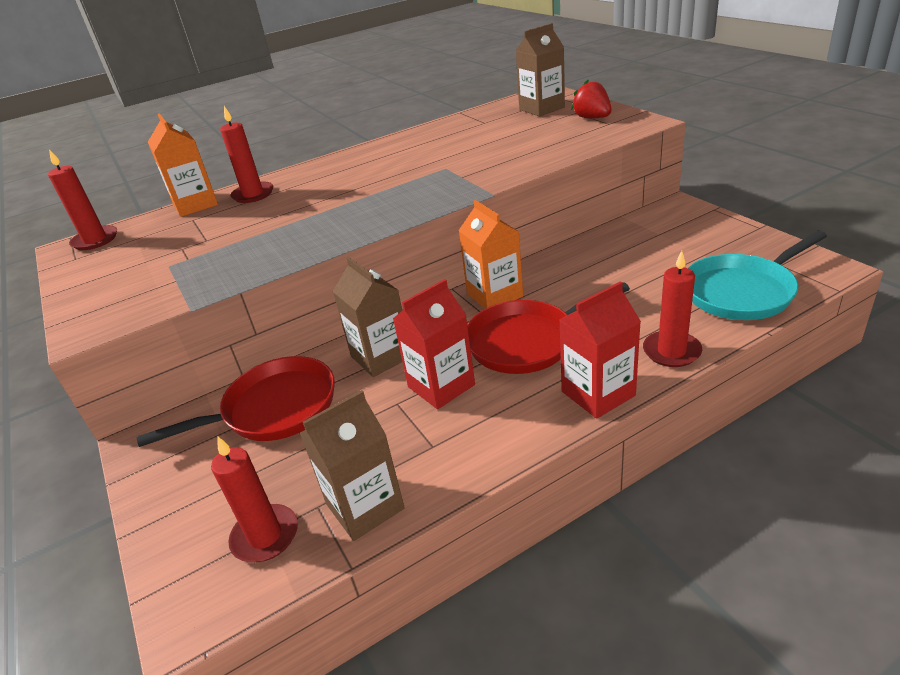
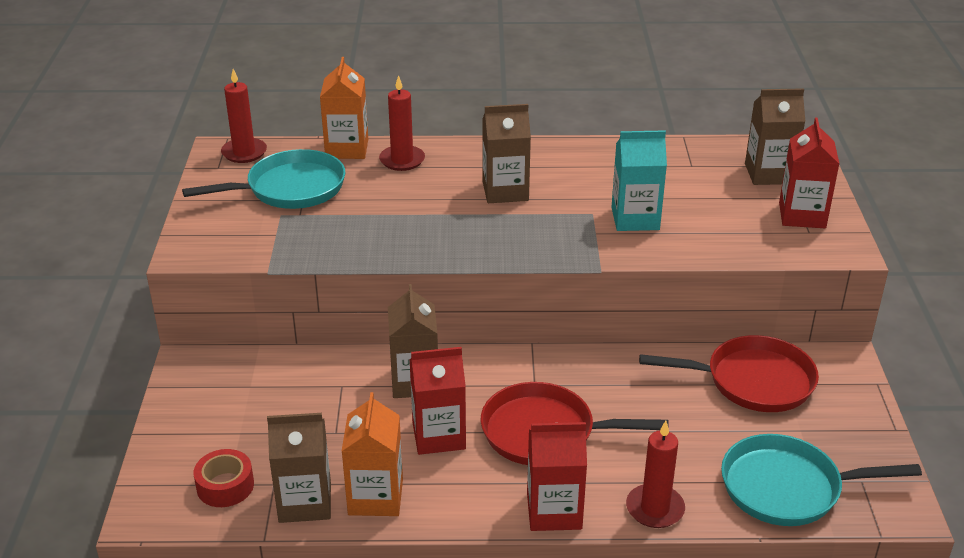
camera: 25 degrees right, 0 degrees up
red pan [137,356,335,447] -> red pan moved to [639,335,819,412]
red candle [211,436,298,562] -> red tape [193,449,254,507]
orange carton [458,200,523,309] -> orange carton moved to [342,392,403,516]
red strawberry [571,80,611,119] -> red carton [779,117,839,228]
none -> turquoise pan [182,149,345,209]
none -> brown carton [482,104,531,203]
none -> turquoise carton [611,130,667,231]

